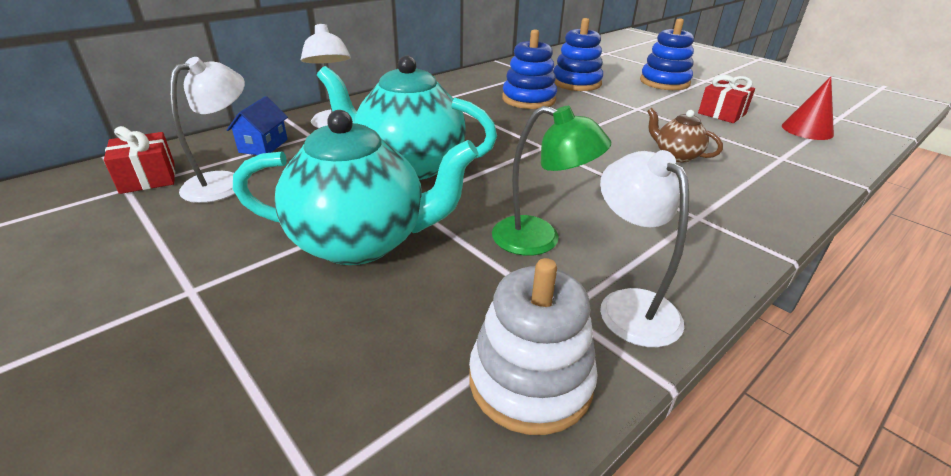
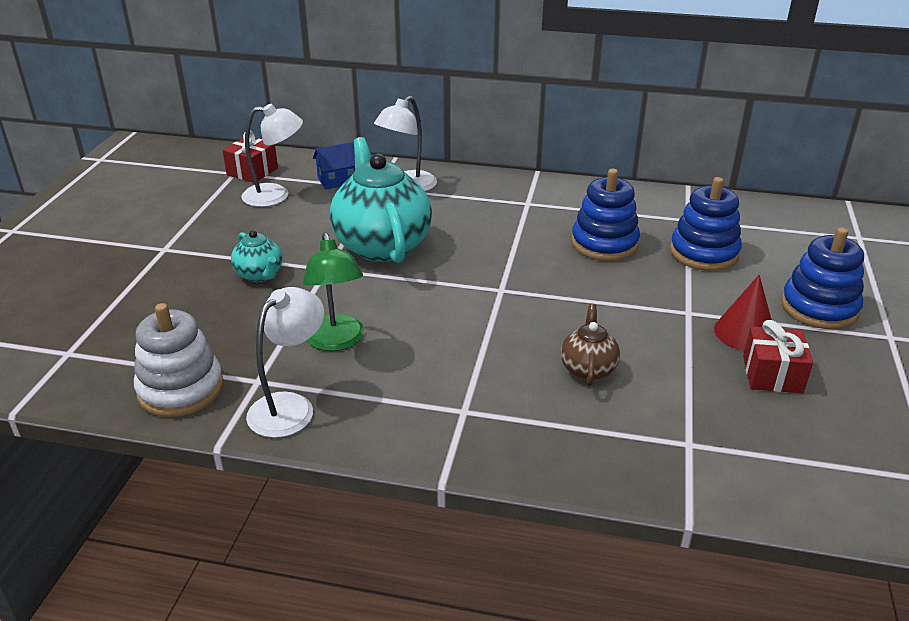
camera: 55 degrees right, 0 degrees up
turquoise teapot [233,110,478,265] -> turquoise teapot [231,230,282,282], size x0.48
red cone [782,77,834,140] -> red cone moved to [714,275,772,351]

